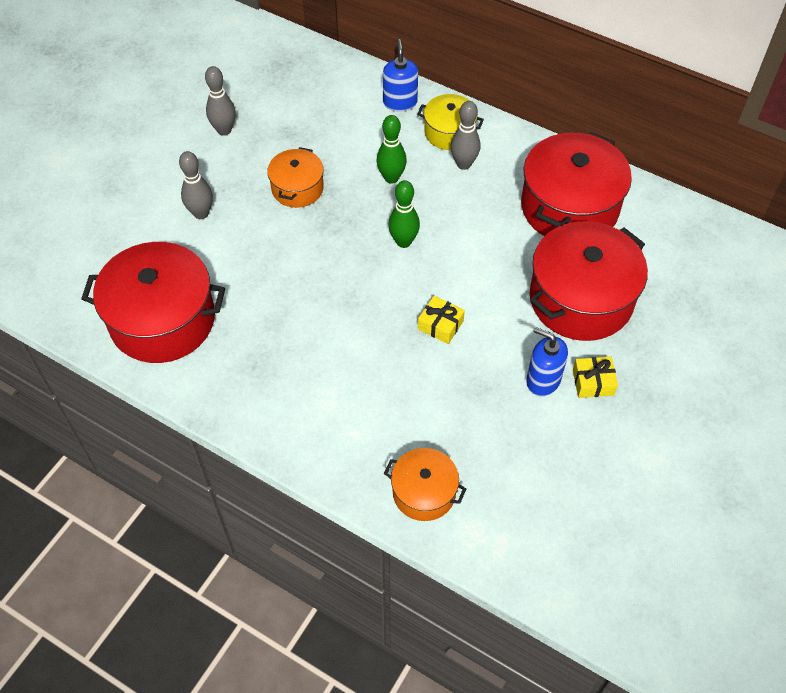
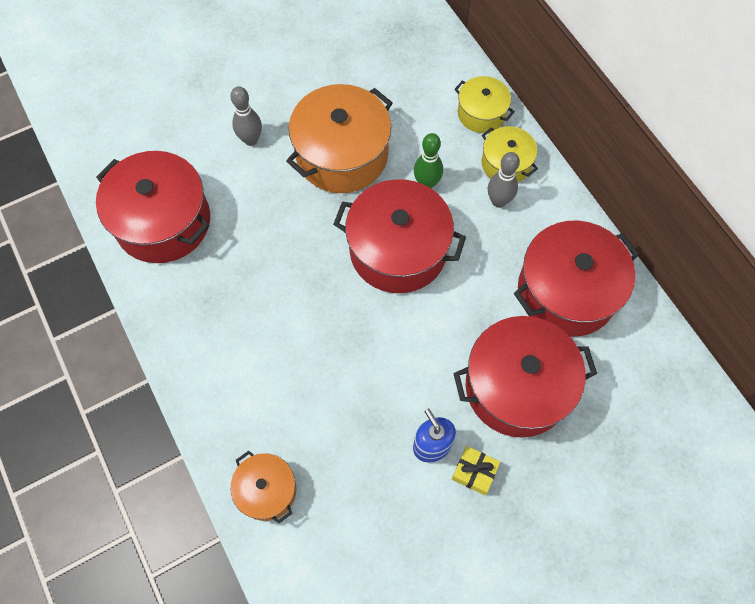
camera: 30 degrees right, 10 degrees up
grey bowling pin [205,66,236,136] -> none
orange pot [267,147,324,208] -> orange pot [286,84,393,193], size x1.85
blue soap dispenser [383,39,418,112] -> yellow pot [454,76,515,133]
green bowling pin [388,180,420,248] -> red pot [333,179,466,293]
yellow gift [418,296,465,344] -> none

